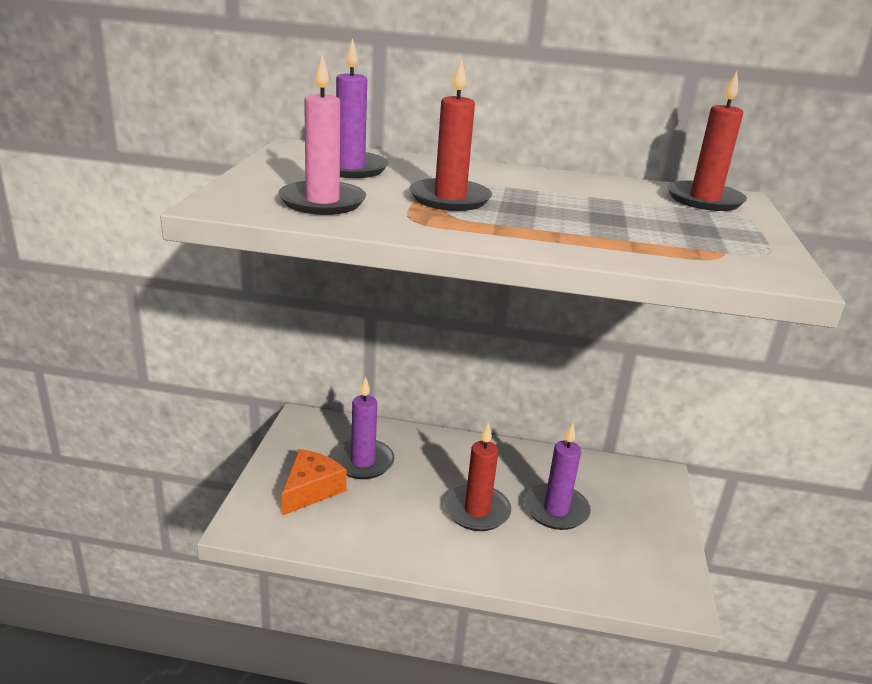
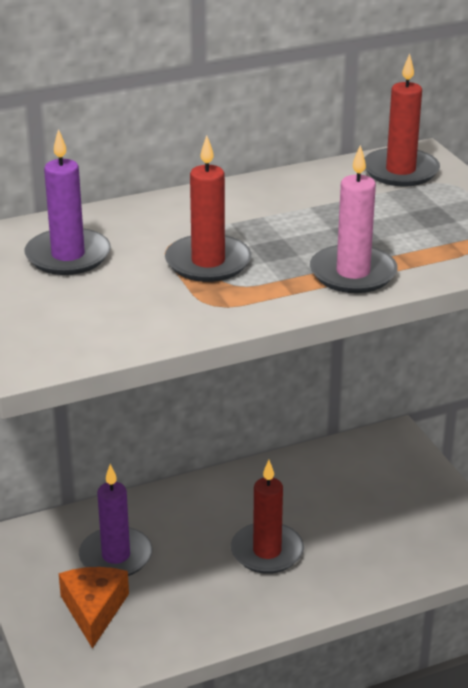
camera: 30 degrees left, 5 degrees up
pink candle [278,54,366,215] -> pink candle moved to [310,145,398,293]
purple candle [524,423,591,530] -> none

